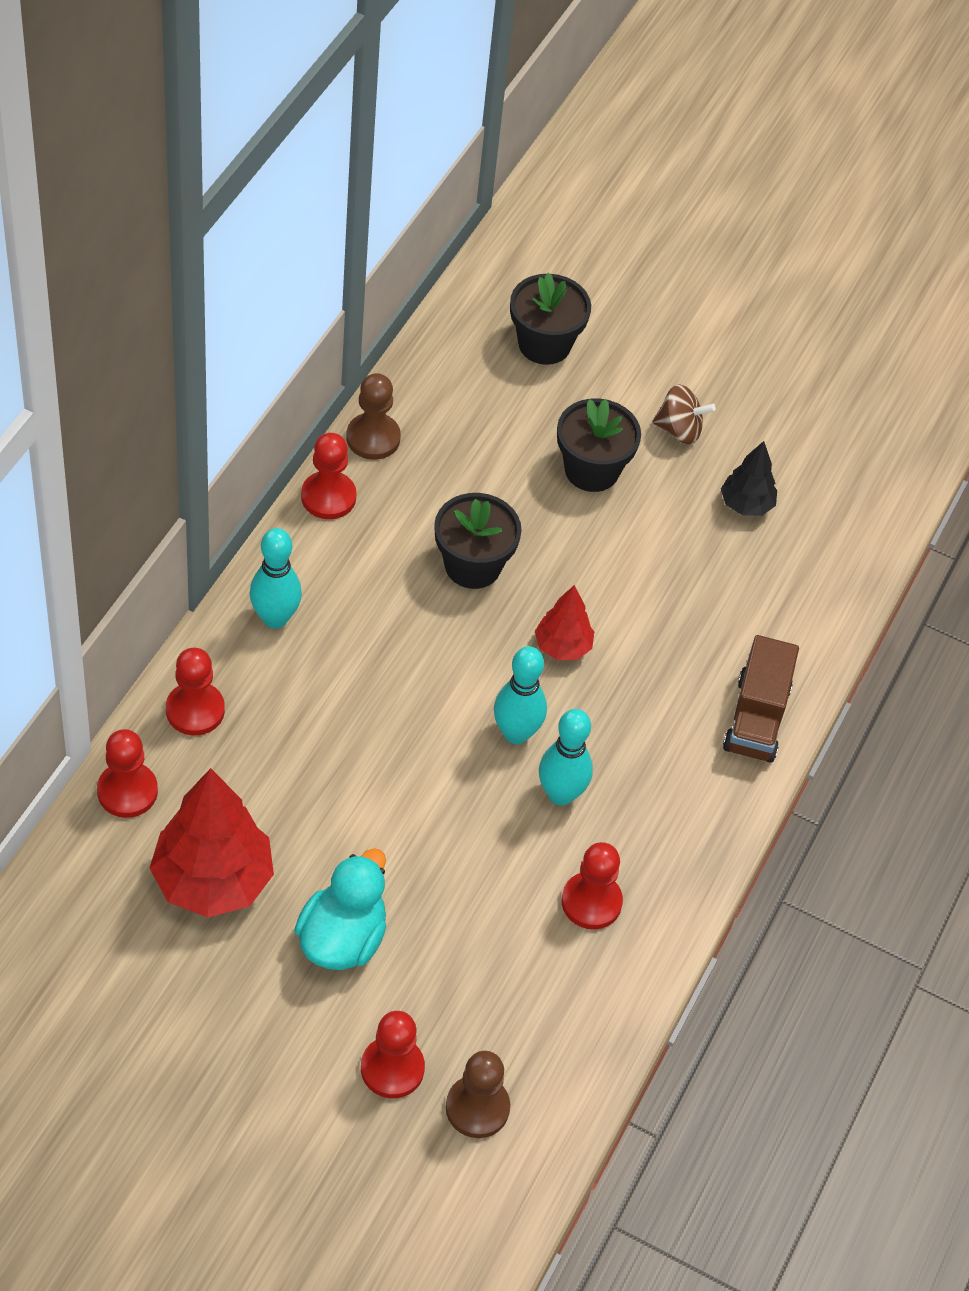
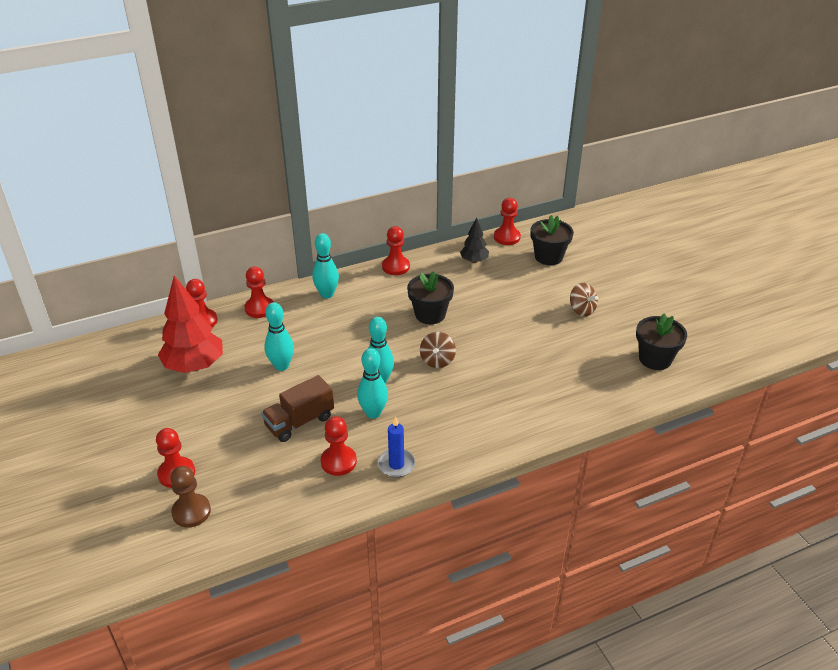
camera: 45 degrees right, 15 degrees down
turquoise duck [294,848,386,970] -> none
brown pawn [346,373,401,460] -> none
red tree [535,585,594,660] -> brown spinning top [420,332,456,368]
black flower pot [557,398,641,492] -> black flower pot moved to [636,313,687,370]
black tree [721,441,777,516] -> black tree moved to [460,217,489,263]
brown truck [723,635,799,763] -> brown truck moved to [261,375,334,442]
none -> turquoise bowling pin [264,302,294,371]
none -> blue candle [378,416,415,477]
none -> red pawn [494,198,521,245]

